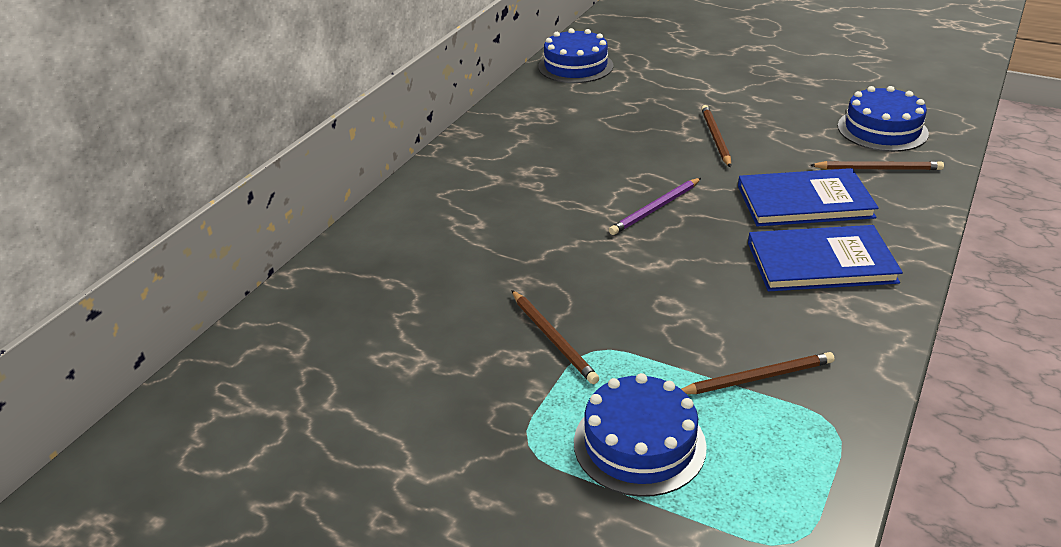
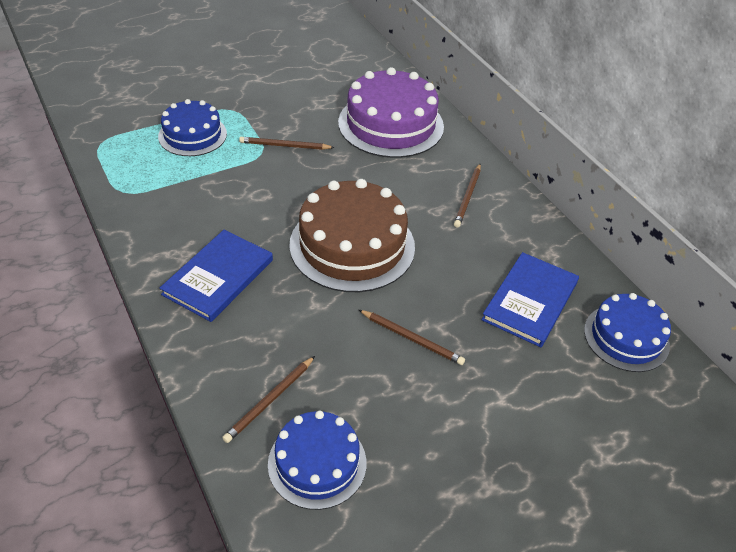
camera: 120 degrees right, 10 degrees up
purple pencil [609,178,701,235] -> brown cake [289,179,415,292]
brown pencil [681,352,835,394] -> brown pencil moved to [454,164,481,228]
blue book [738,168,879,226] -> blue book moved to [481,252,579,347]
none -> purple cake [338,67,444,158]

